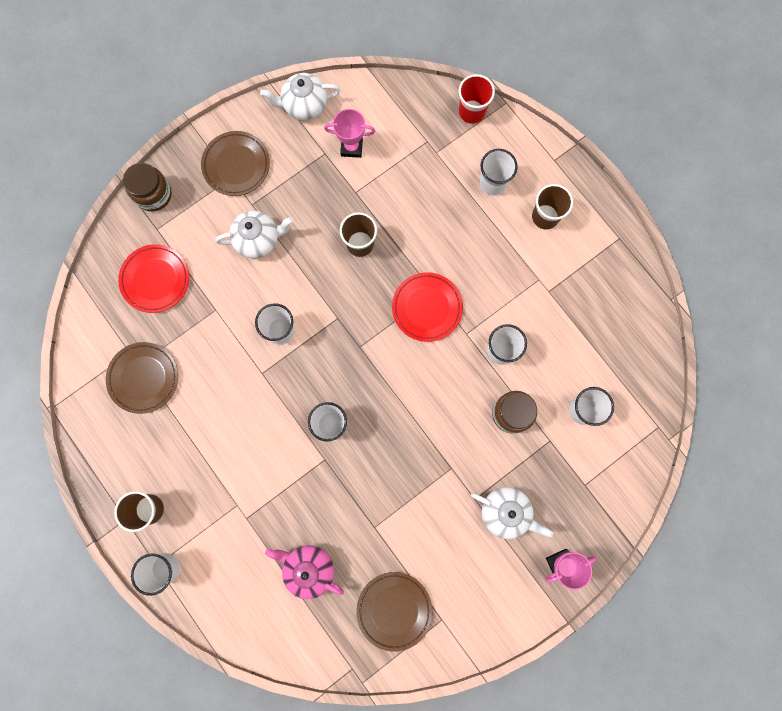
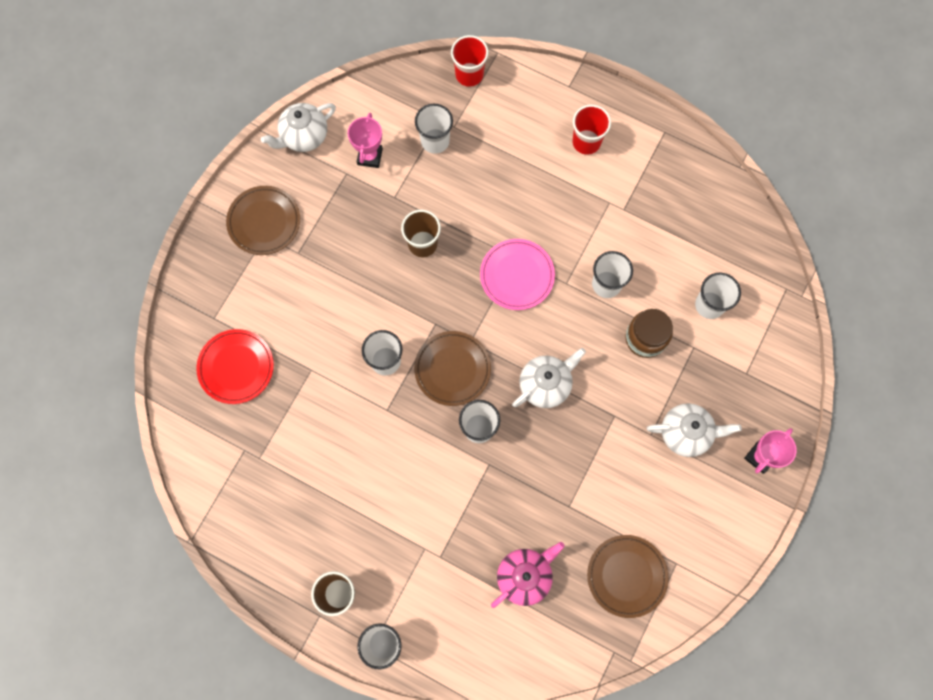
camera: 25 degrees left, 5 degrees down
brown plate [106,342,178,414] -> brown plate moved to [414,331,491,406]
brown jar [123,163,172,212] -> none
white teapot [215,211,293,259] -> white teapot moved to [512,348,586,408]
pink teapot [265,545,344,599] -> pink teapot turned 135 degrees clockwise [491,542,564,608]
pink trophy [324,109,375,158] -> pink trophy turned 60 degrees counterclockwise [348,113,383,168]
red plate [392,272,463,342] -> pink plate [480,239,555,310]
white cup [480,149,518,195] -> white cup moved to [415,104,453,154]
brown cup [532,184,573,229] -> red cup [572,105,611,155]

